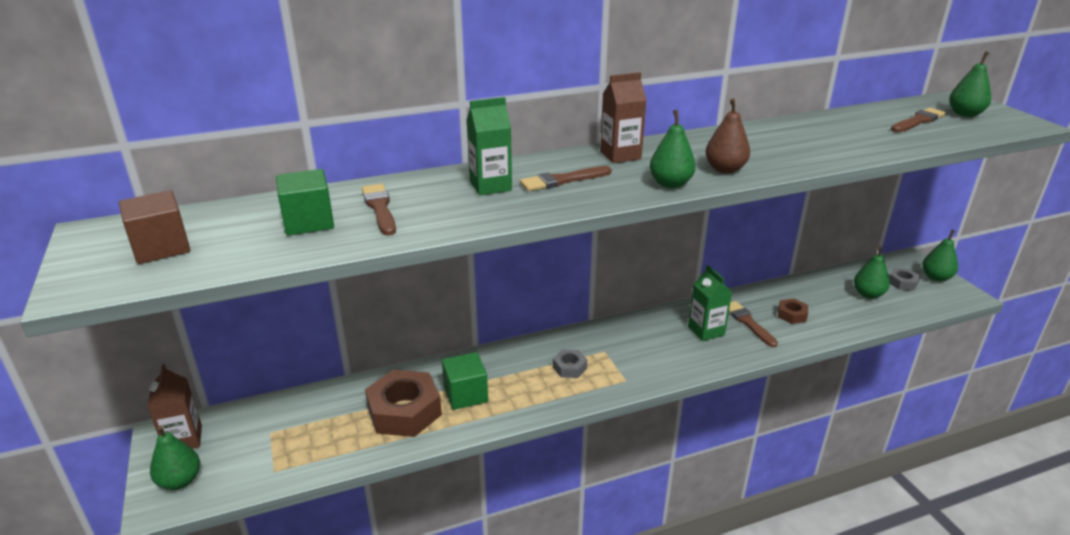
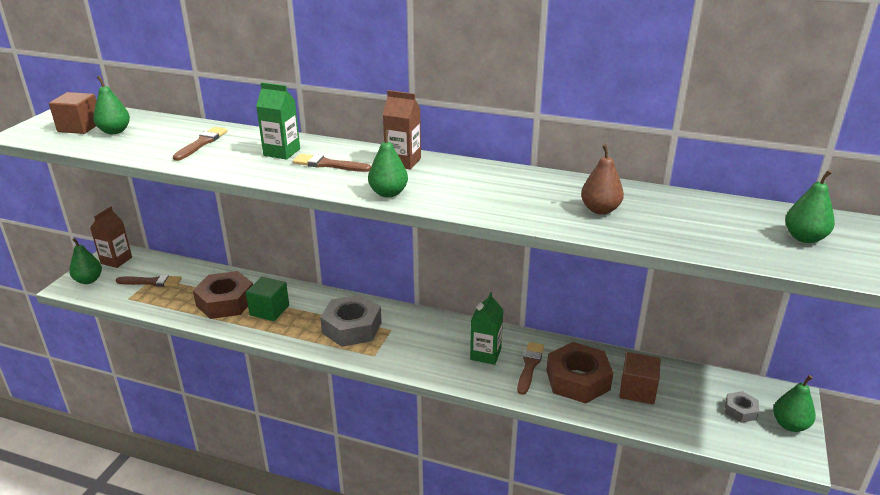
camera: 40 degrees right, 0 degrees up
green cube [276,169,334,236] -> none
grey nut [553,349,587,378] -> grey nut [320,295,382,347], size x2.05
brown pear [705,98,750,174] -> brown pear moved to [581,144,624,215]
brown nut [778,298,808,324] -> brown nut [546,342,613,403], size x2.05
green pear [854,246,890,299] -> green pear moved to [93,76,130,134]
brown brush [891,108,946,132] -> brown brush moved to [116,275,182,287]
none -> brown cube [619,352,661,404]

